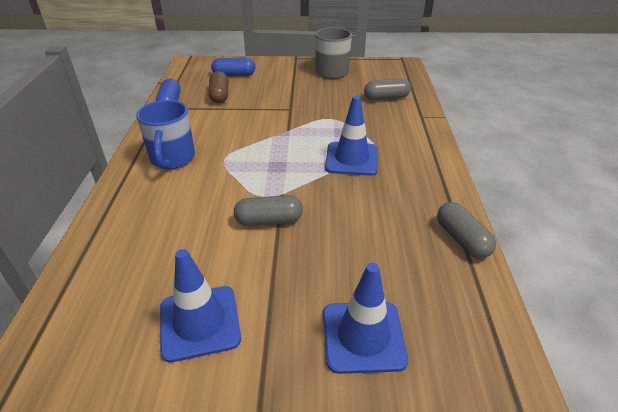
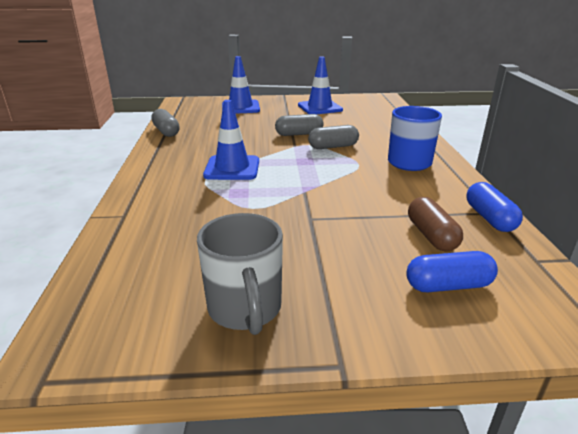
camera: 175 degrees right, 10 degrees down
grey capsule [364,78,411,100] -> grey capsule moved to [308,125,359,149]

